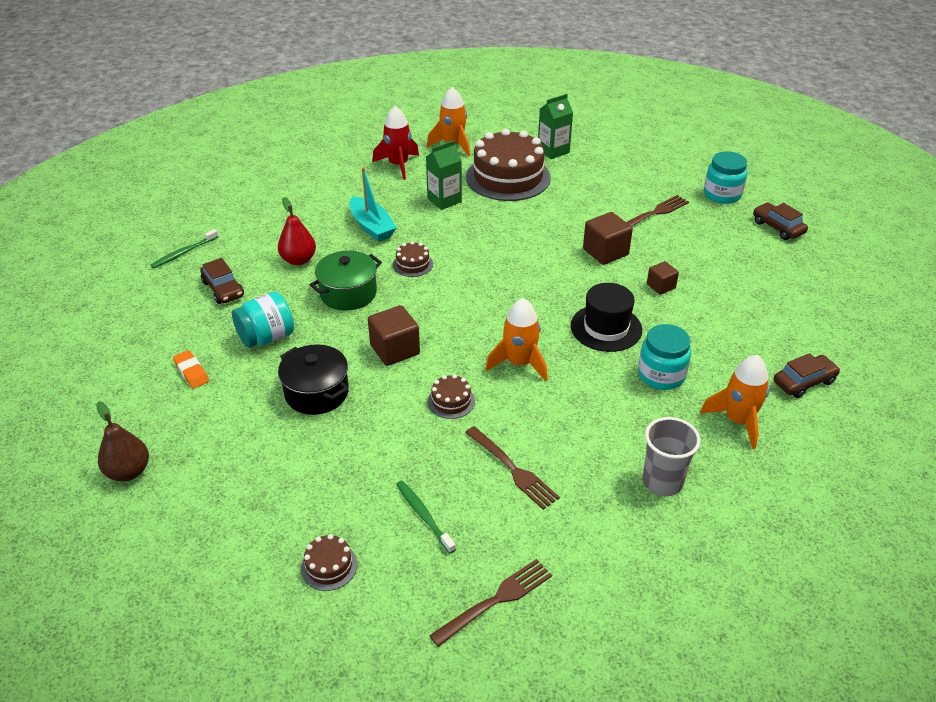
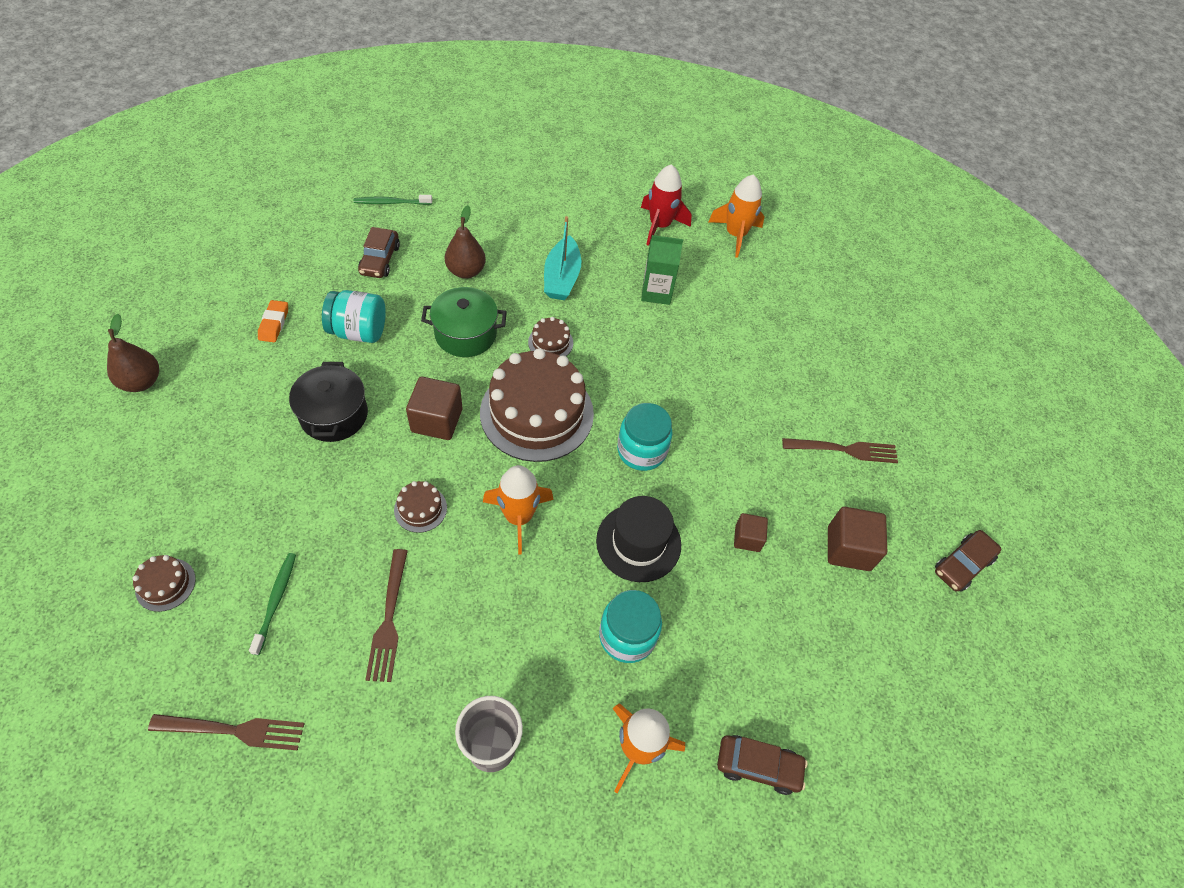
camera: 35 degrees right, 15 degrees up
red pear [278,197,316,265] -> brown pear [445,205,486,279]
brown cake [466,128,551,201] -> brown cake moved to [480,348,594,462]
green carton [538,94,573,159] -> none
brown cube [583,212,633,265] -> brown cube moved to [828,507,887,571]
turquoise jar [704,151,747,204] -> turquoise jar moved to [617,403,673,471]
brown car [753,203,808,240] -> brown car turned 135 degrees counterclockwise [935,530,1002,592]

